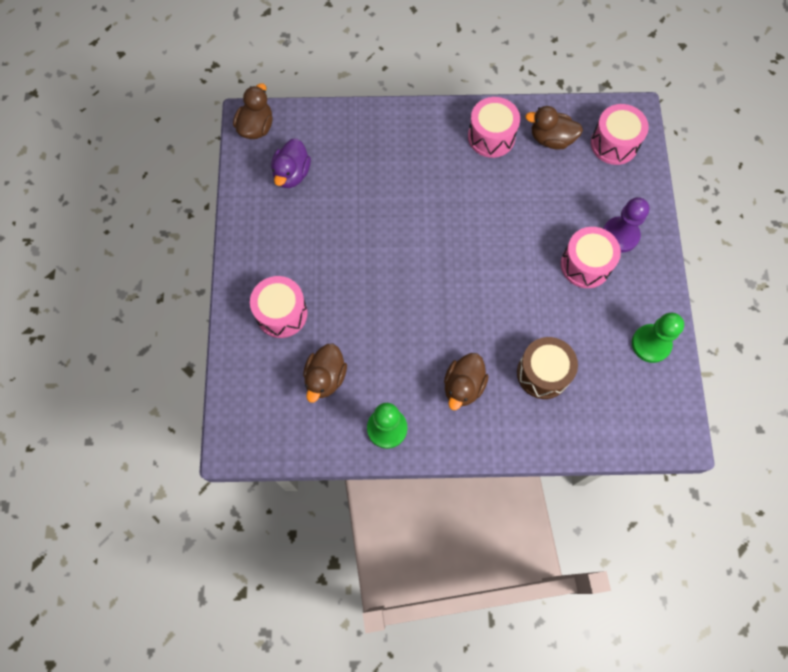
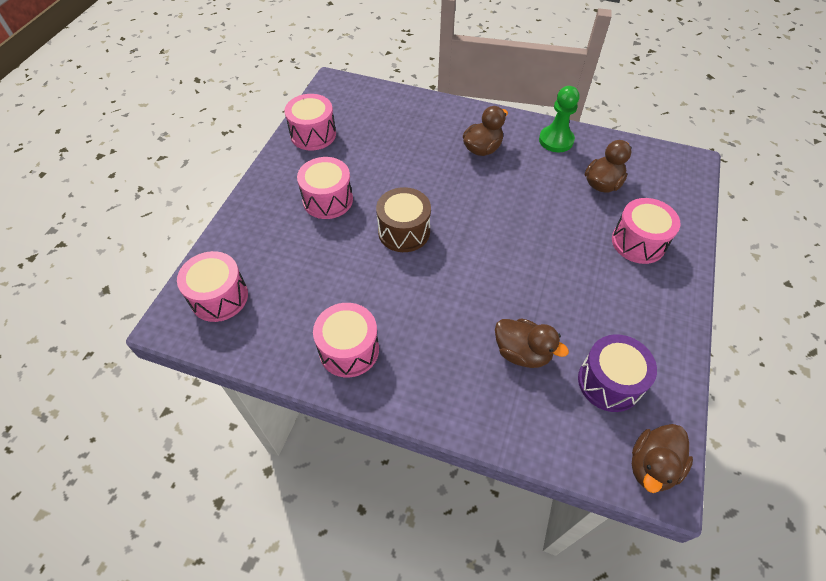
camera: 160 degrees left, 15 degrees down
purple duck [271,138,311,188] -> purple drum [578,334,657,412]
brown drum [517,337,578,399] -> brown drum moved to [376,187,431,252]
brown duck [525,106,583,150] -> brown duck moved to [495,318,569,368]
purple pawn [603,197,649,253] -> none
green pawn [632,313,684,363] -> pink drum [284,94,336,150]

